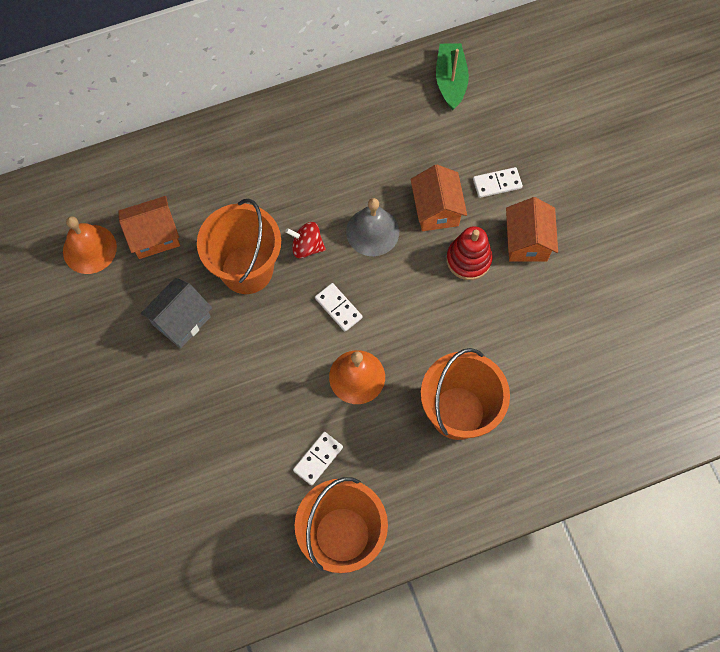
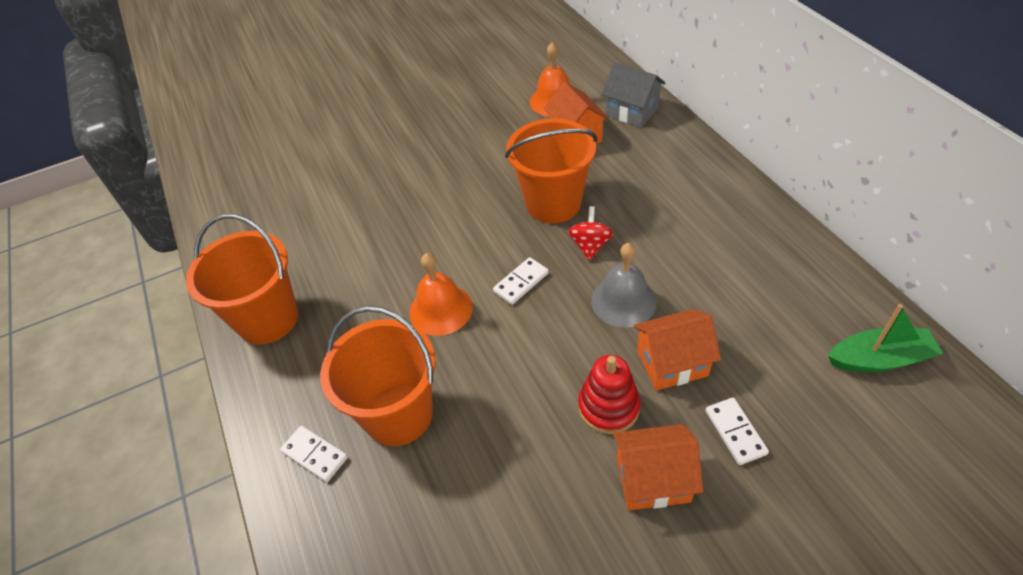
camera: 90 degrees right, 20 degrees down
grey house [140,278,212,349] -> grey house moved to [601,63,665,127]
white domino [293,432,343,485] -> white domino moved to [280,426,348,482]

